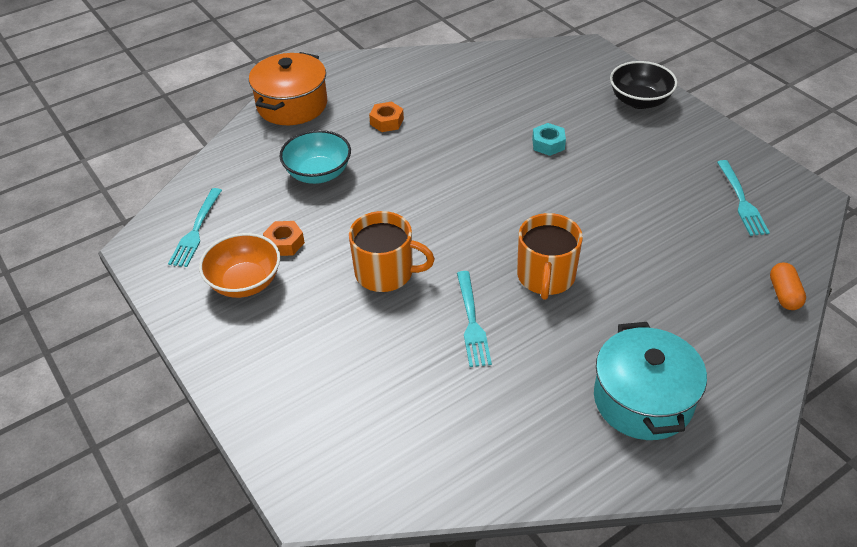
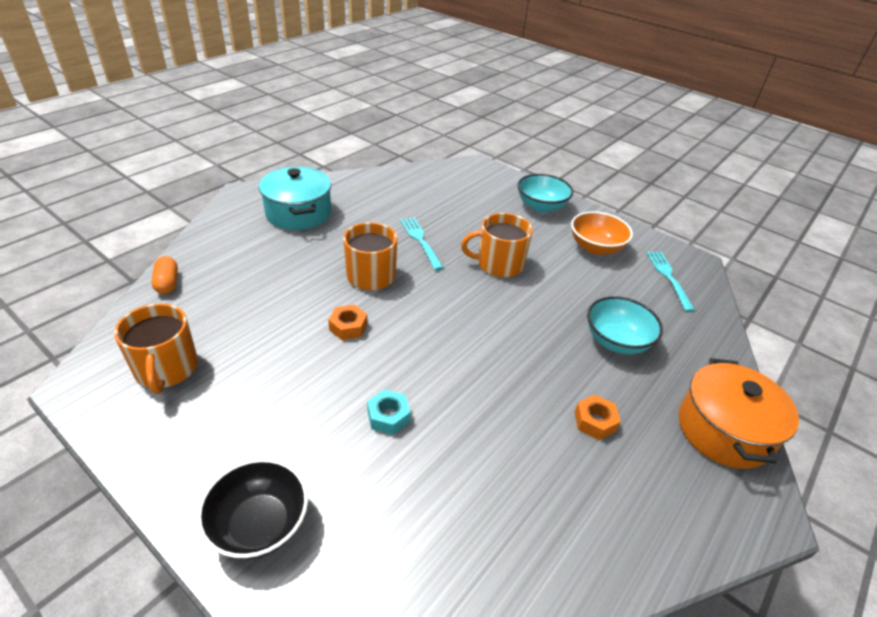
camera: 160 degrees right, 5 degrees down
orange nut [263,221,305,256] -> orange nut moved to [328,304,368,340]
turquoise fork [717,160,770,236] -> orange mug [114,304,198,394]
none -> turquoise bowl [517,174,573,213]

